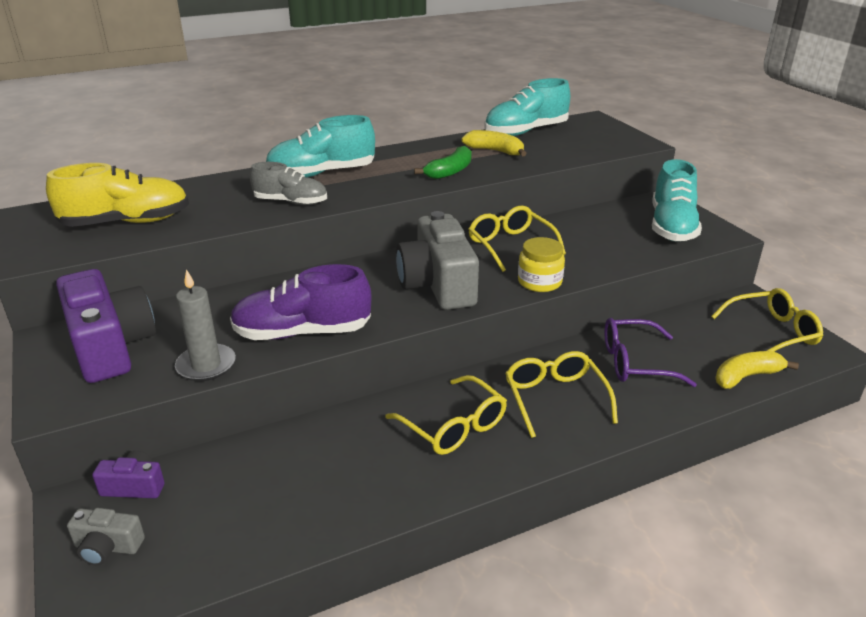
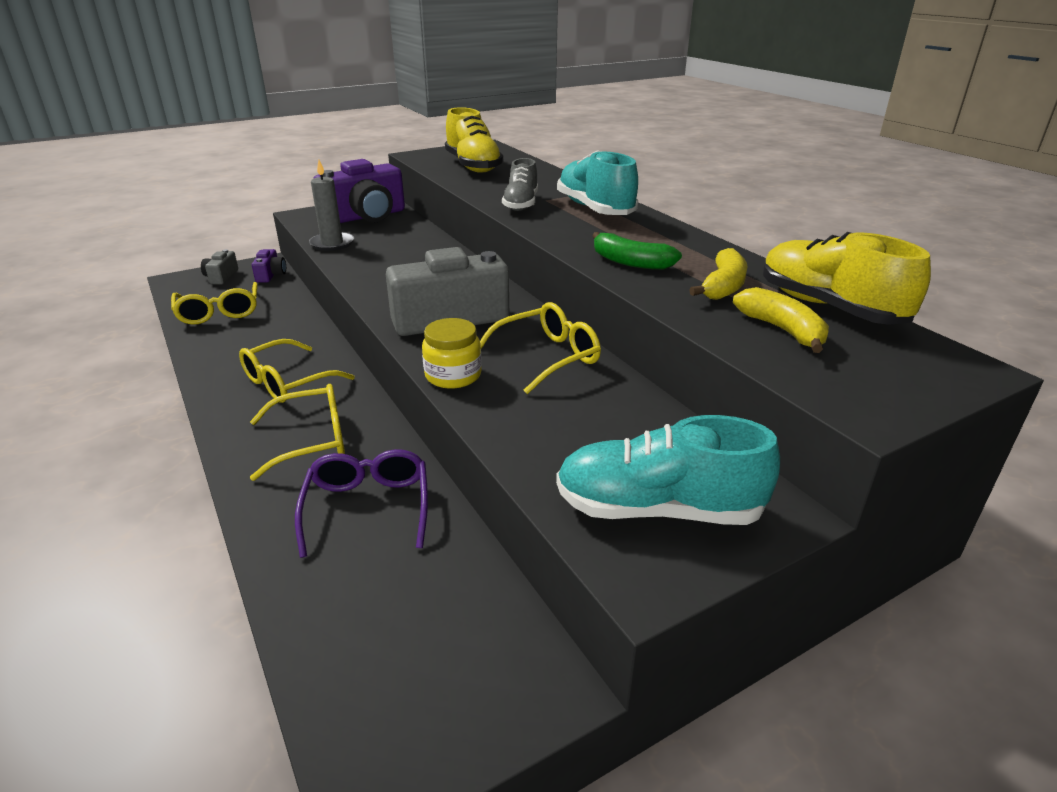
camera: 85 degrees right, 0 degrees up
purple shoe [230,264,371,340] -> none
turquoise shoe [484,78,570,136] -> yellow shoe [763,232,931,325]
yellow glasses [711,288,823,352] -> yellow glasses moved to [171,282,258,324]
yellow banana [715,351,799,389] -> yellow banana moved to [733,287,829,353]

